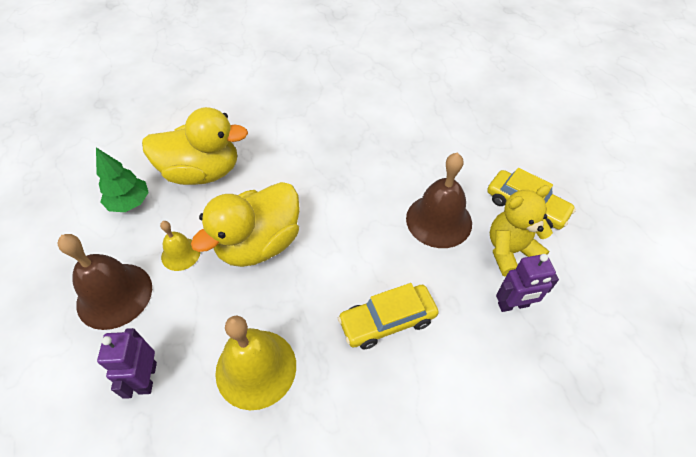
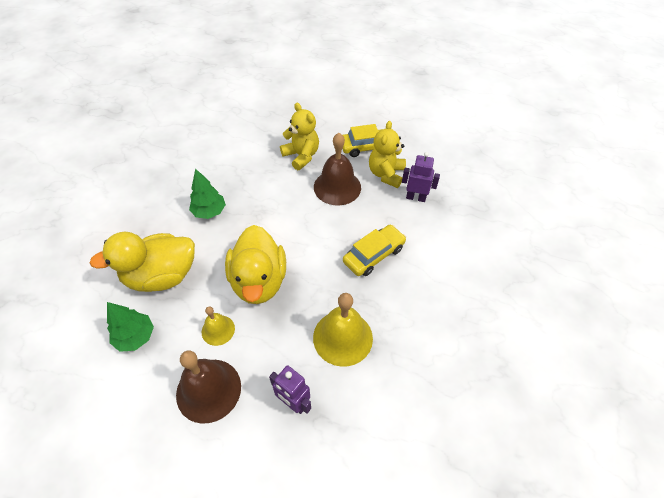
camera: 50 degrees left, 0 degrees up
yellow duck [142,107,248,185] -> yellow duck turned 150 degrees counterclockwise [90,232,195,292]
yellow car [338,283,439,350] -> yellow car turned 150 degrees counterclockwise [343,225,406,276]
purple robot [496,254,559,312] -> purple robot turned 105 degrees counterclockwise [402,152,440,202]
none -> green tree [189,168,226,219]
none -> yellow teddy bear [280,103,319,170]

